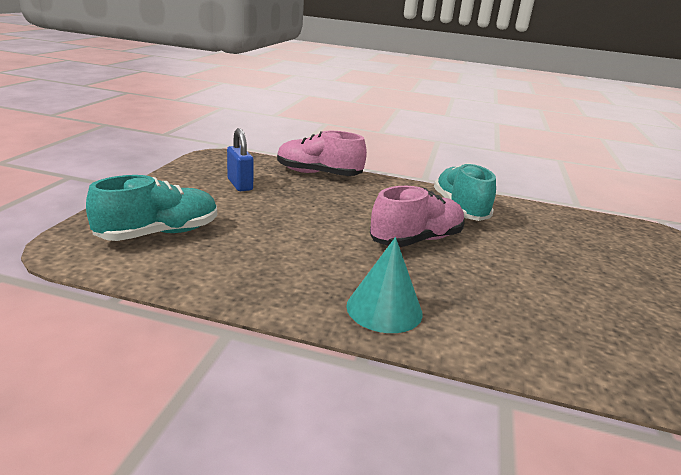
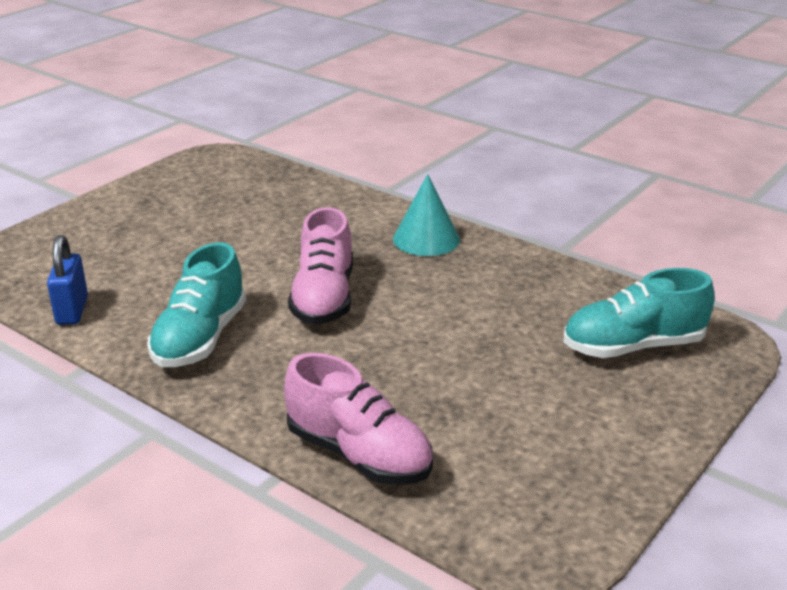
camera: 155 degrees left, 5 degrees up
blue padlock [227,128,254,191] -> blue padlock moved to [47,235,88,325]
pink shoe [370,186,465,247] -> pink shoe turned 75 degrees counterclockwise [288,207,353,325]

